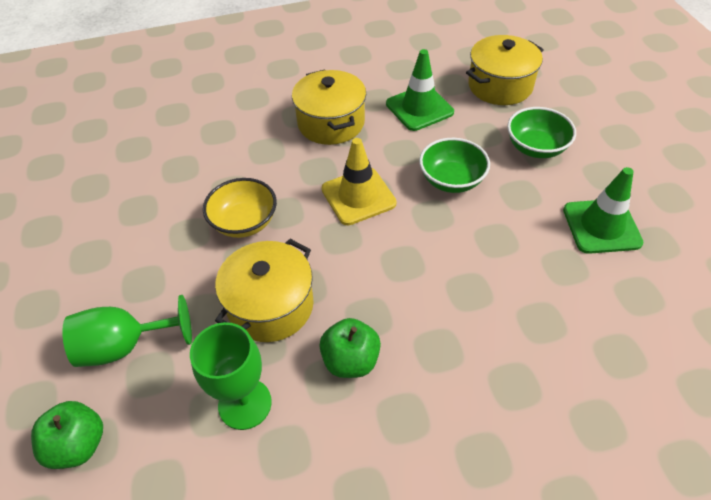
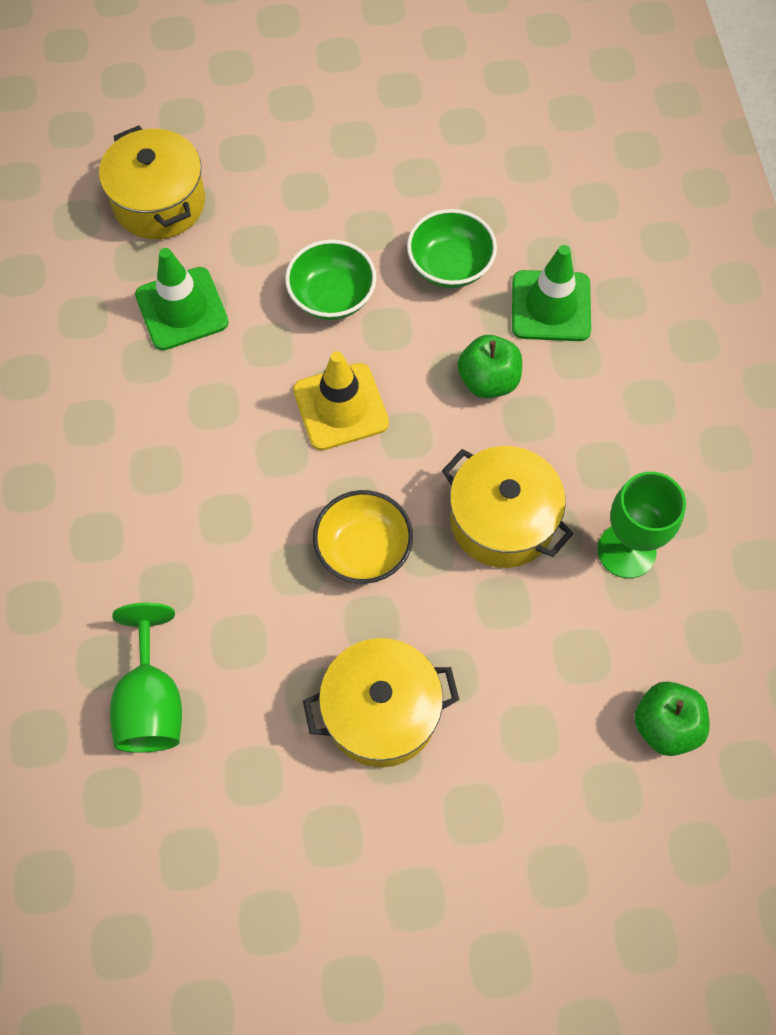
camera: 85 degrees left, 15 degrees up
green goblet [62,295,192,367] -> green goblet moved to [110,603,182,753]
yellow pot [292,69,366,145] -> yellow pot moved to [303,638,459,767]
green apple [319,318,381,378] -> green apple moved to [458,335,522,398]
green bowl [507,107,576,158] -> green bowl moved to [407,209,497,288]
green traffic cone [563,167,644,254] -> green traffic cone moved to [512,245,591,341]

